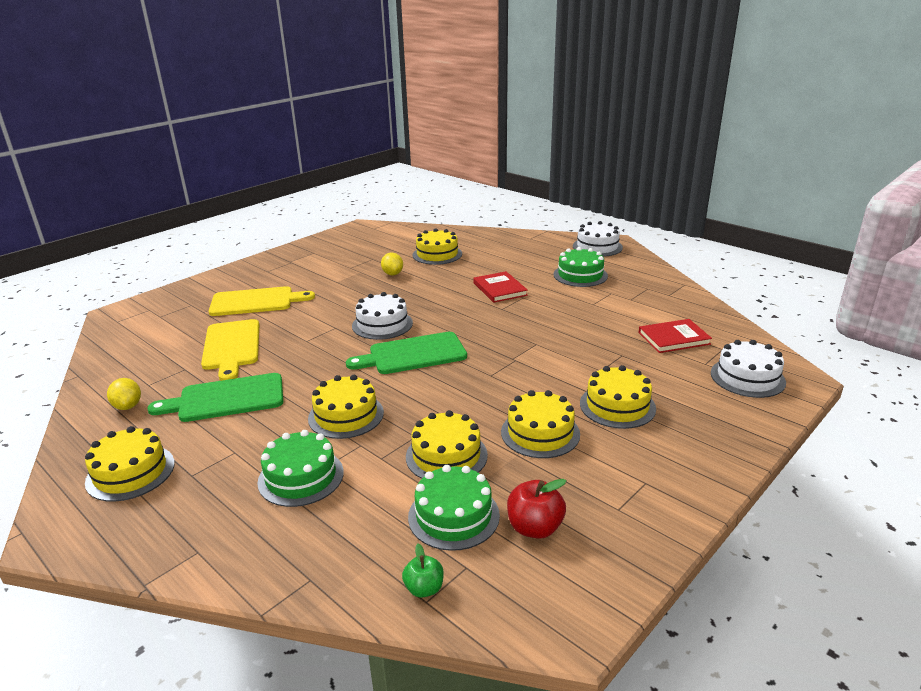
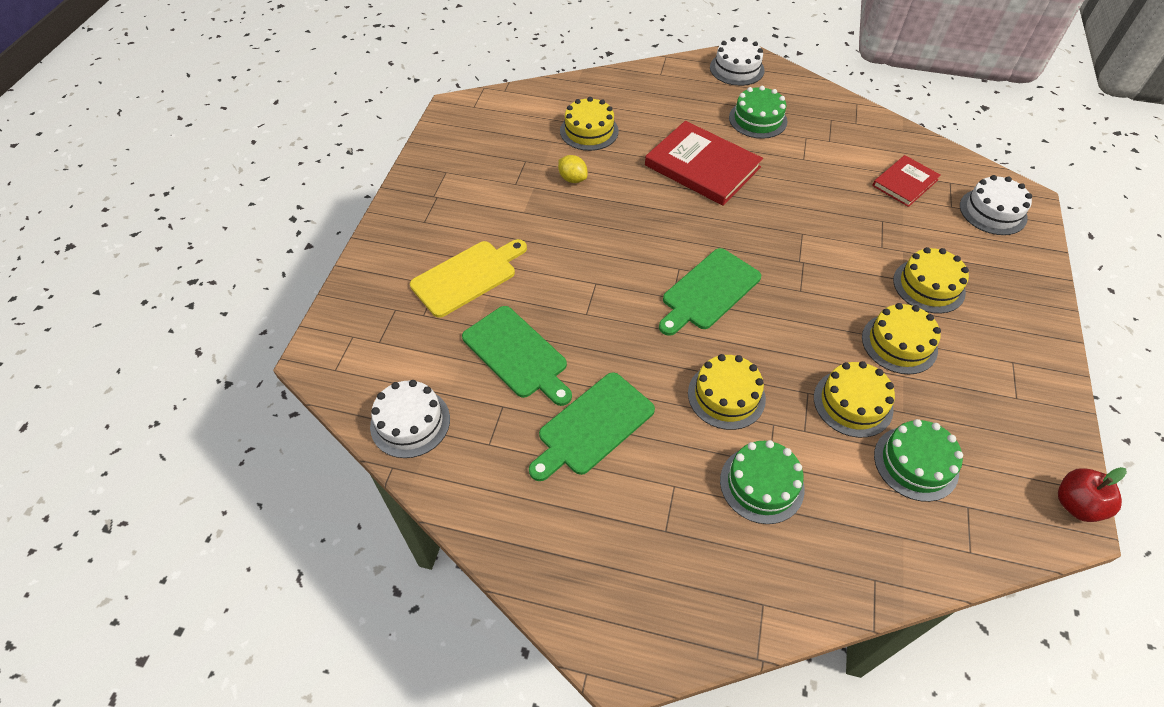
camera: 30 degrees left, 25 degrees up
yellow cake [85,426,175,502] -> none
yellow lemon [107,378,141,410] -> none
yellow cutting board [201,319,259,381] -> green cutting board [462,306,572,406]
white cake [352,292,413,340] -> white cake moved to [370,380,450,458]
green apple [402,543,444,598] -> none
red book [473,271,528,303] -> red book [645,121,763,206], size x1.72
red apple [507,479,567,539] -> red apple moved to [1058,467,1127,522]

